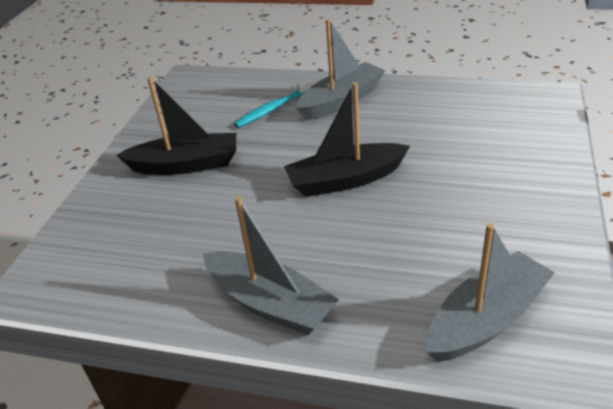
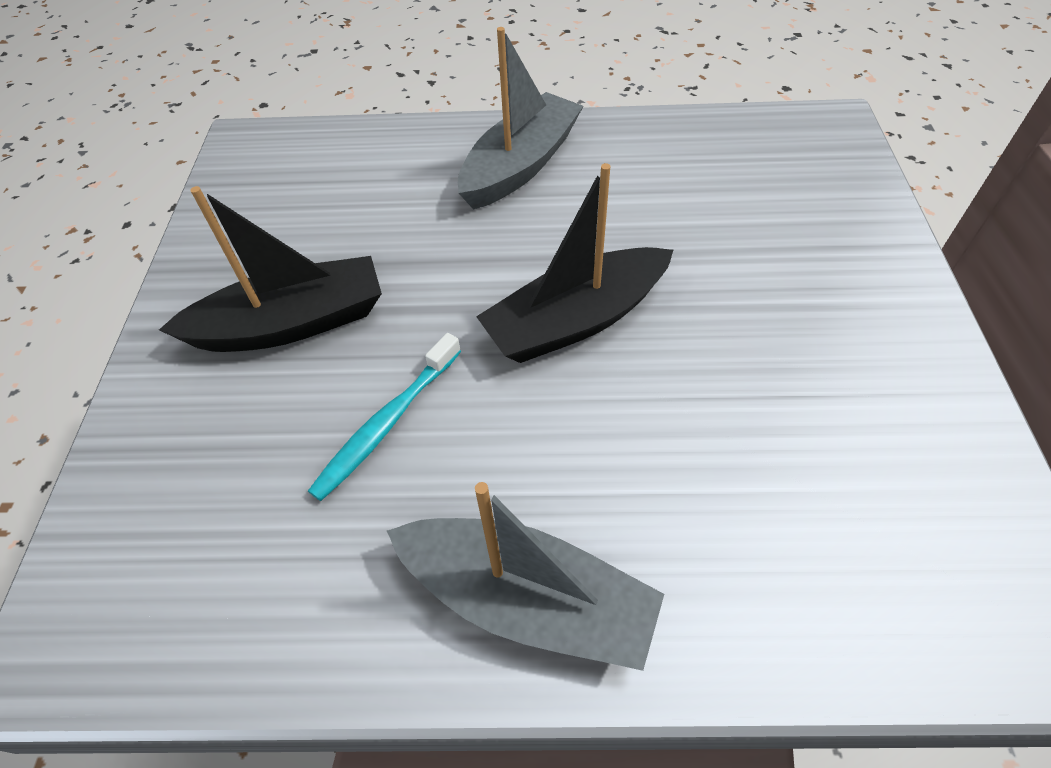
camera: 15 degrees left, 15 degrees up
turquoise toothbrush [234,78,313,128] -> turquoise toothbrush moved to [308,333,461,501]
grey boat [426,223,555,362] -> none

